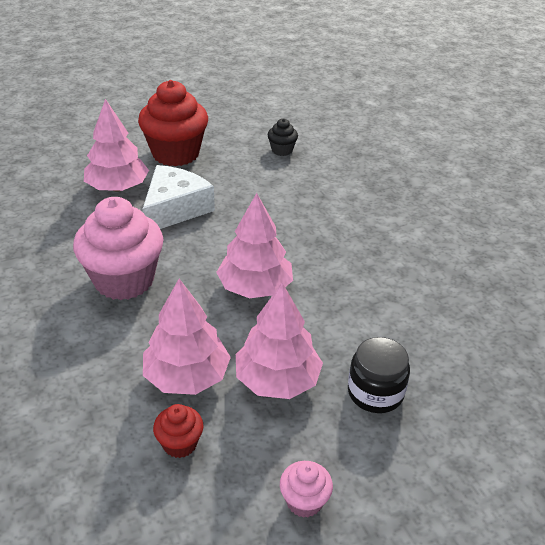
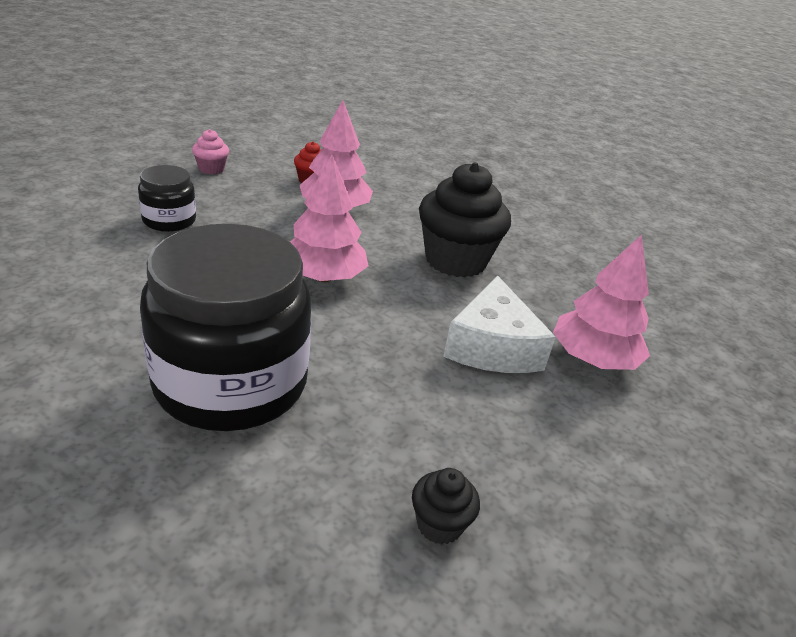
camera: 150 degrees right, 5 degrees down
pink cupcake [73,197,163,300] -> black cupcake [419,162,511,278]
red cupcake [138,80,208,166] -> none
pink tree [236,283,323,399] -> none
none -> black jar [140,224,312,431]

